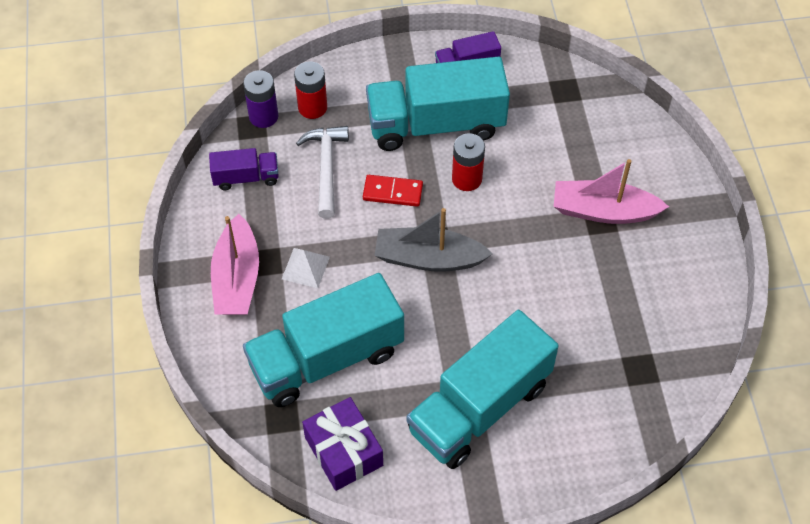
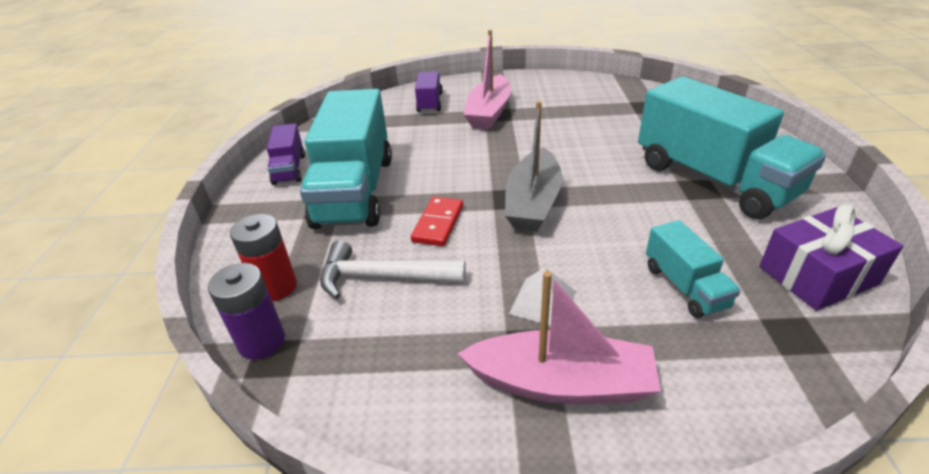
camera: 80 degrees left, 20 degrees down
purple truck [209,148,279,190] -> purple truck moved to [415,72,443,112]
turquoise truck [243,273,404,407] -> turquoise truck [646,220,741,318], size x0.48
red battery [452,133,485,191] -> none

